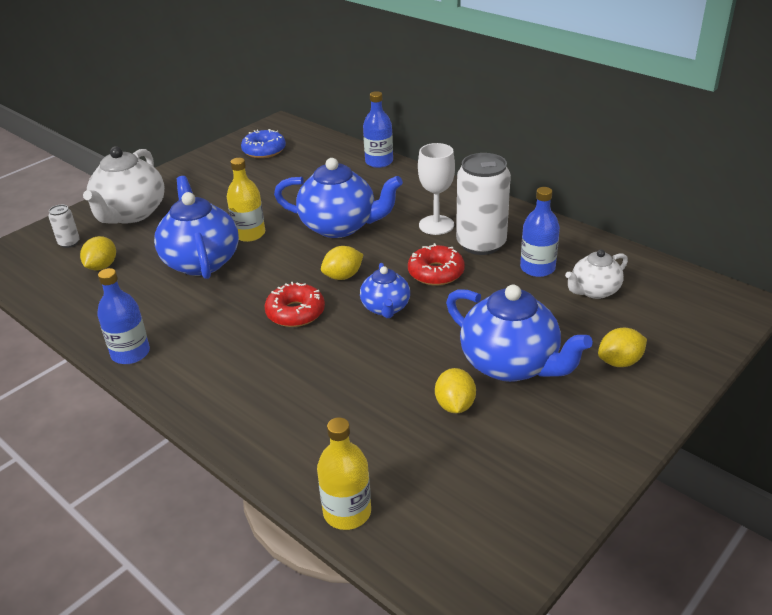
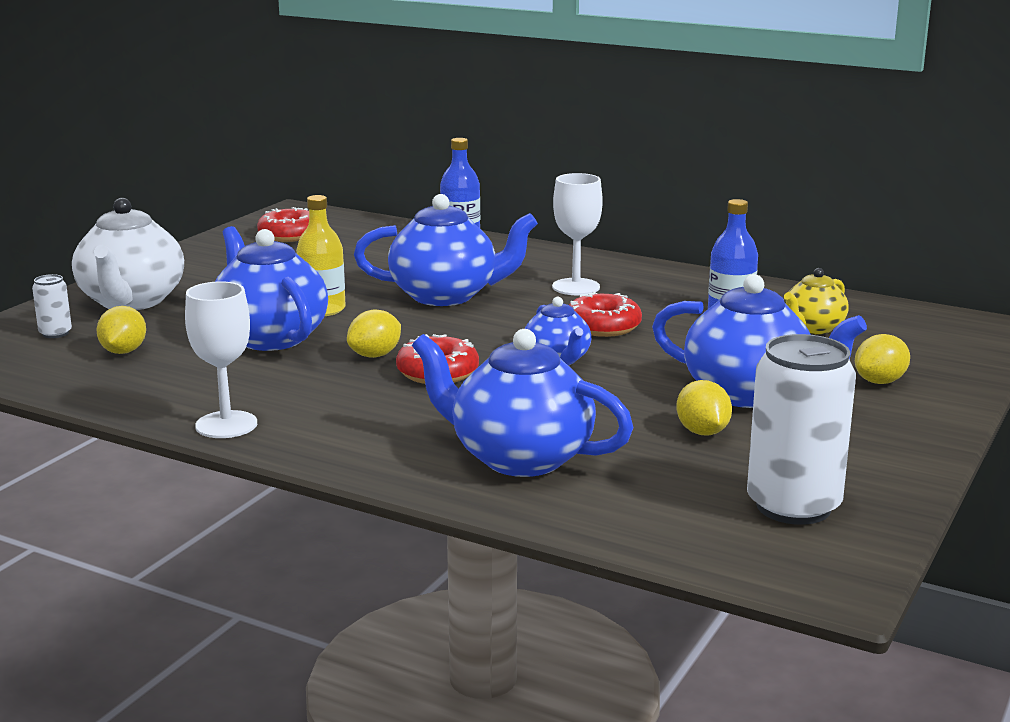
camera: 15 degrees left, 15 degrees down
blue bottle [97,268,150,364] -> white goblet [185,281,257,438]
blue donut [241,129,286,158] -> red donut [257,207,309,242]
yellow bottle [317,417,371,530] -> none
yellow lemon [321,246,364,280] -> yellow lemon moved to [347,310,401,358]
white can [456,153,511,255] -> white can moved to [747,334,856,525]
white teapot [565,249,628,299] -> yellow teapot [784,268,849,334]
none -> blue teapot [412,329,634,477]

